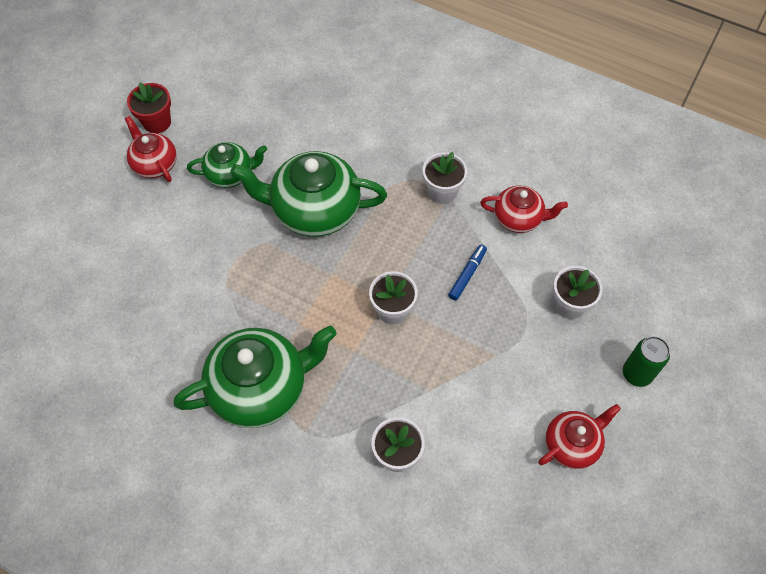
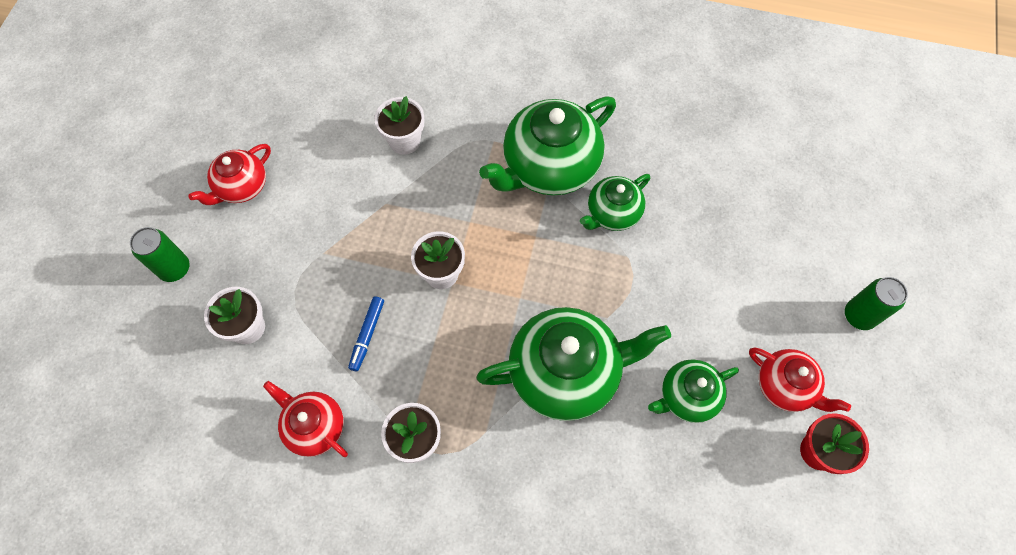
camera: 165 degrees right, 5 degrees up
red teapot [480,186,568,233] -> red teapot turned 45 degrees clockwise [263,381,348,457]
none -> green teapot [580,174,650,231]
none -> green can [845,277,908,330]

